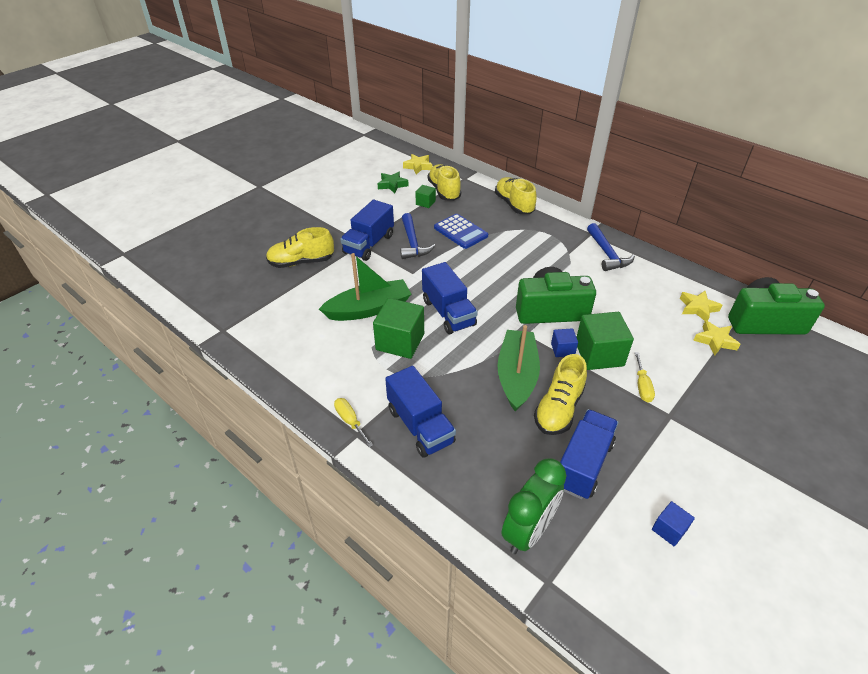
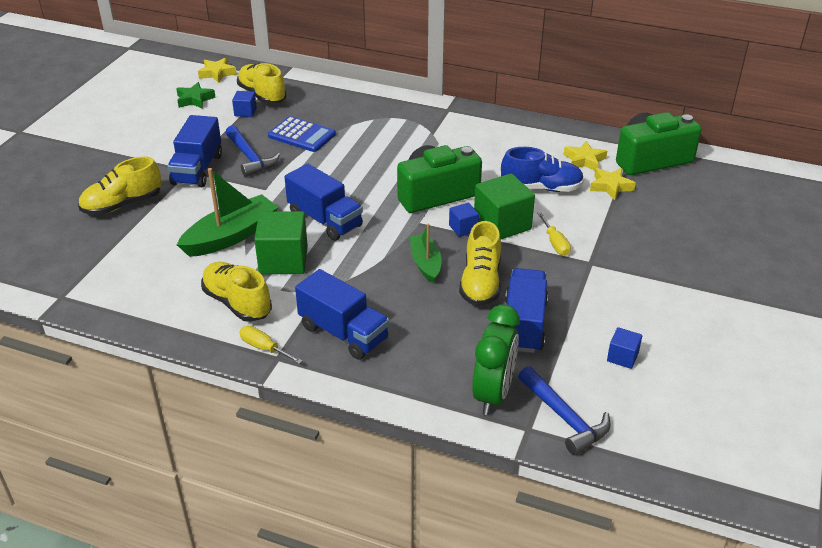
camera: 20 degrees left, 5 degrees down
green cube [415,185,436,208] -> blue cube [232,91,257,117]
yellow shoe [495,177,537,214] -> yellow shoe moved to [201,262,272,322]
green boat [498,325,540,411] -> green boat [410,224,442,283], size x0.62
blue hammer [587,223,635,271] -> blue hammer moved to [518,366,611,455]
none -> blue shoe [501,147,584,192]

